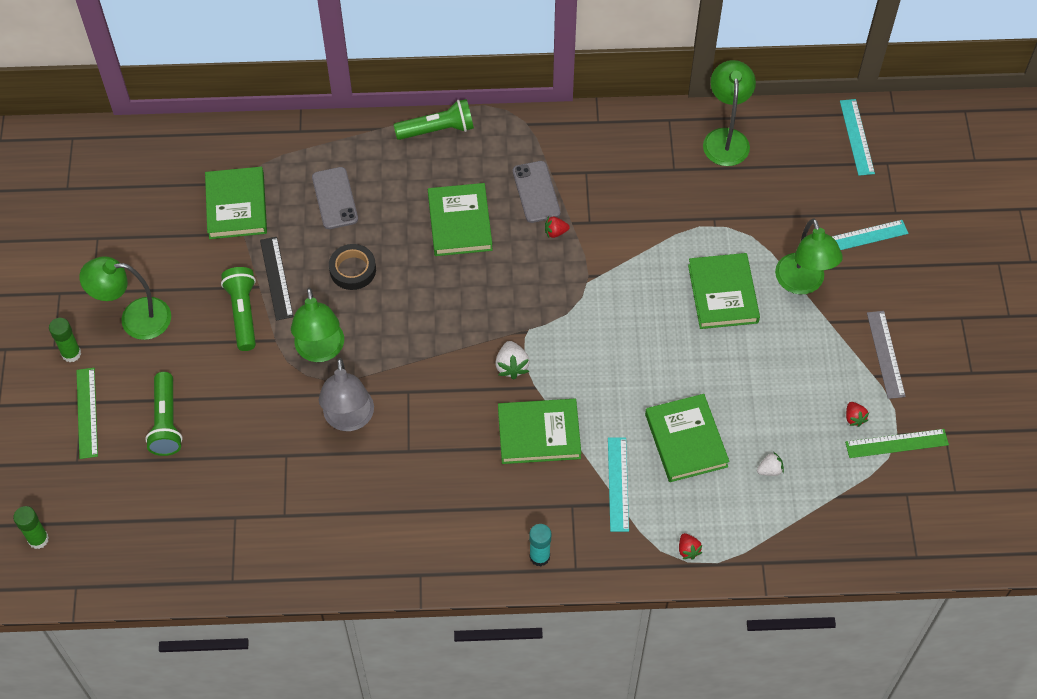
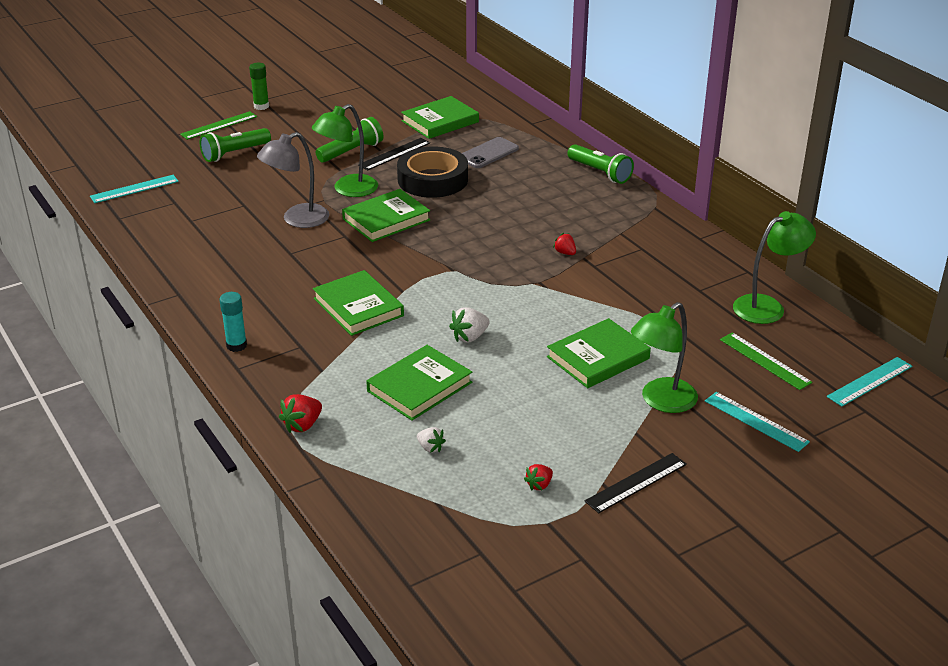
camera: 60 degrees right, 25 degrees down
green glue stick [13,506,49,549] -> none
green lamp [79,256,171,340] -> none
black tape [329,244,376,290] -> black tape [397,147,468,198], size x1.72
green book [428,183,493,256] -> green book moved to [342,189,431,242]
white strawberry [495,341,530,379] -> white strawberry moved to [449,307,490,342]
grey phone [513,161,561,223] -> none
turquoise ruler [608,437,629,532] -> turquoise ruler moved to [90,175,179,203]
red strawberry [679,533,702,559] -> red strawberry [279,394,322,433], size x1.54
green ruler [845,429,949,458] -> green ruler moved to [720,332,812,390]
grey ruler [867,311,906,399] -> black ruler [585,453,687,513]

